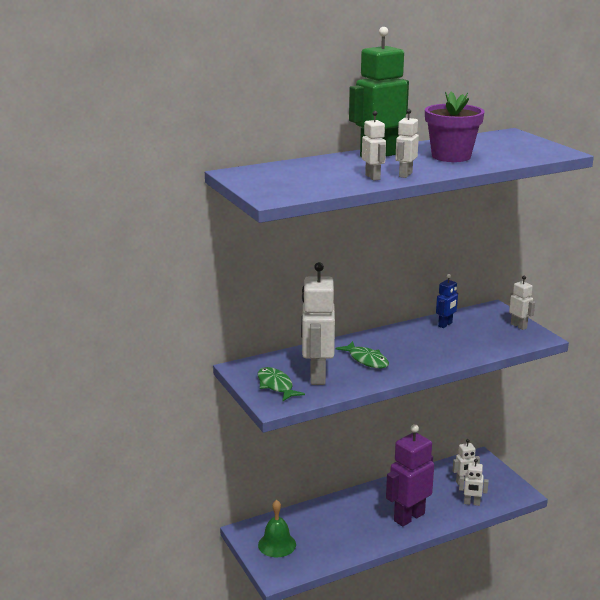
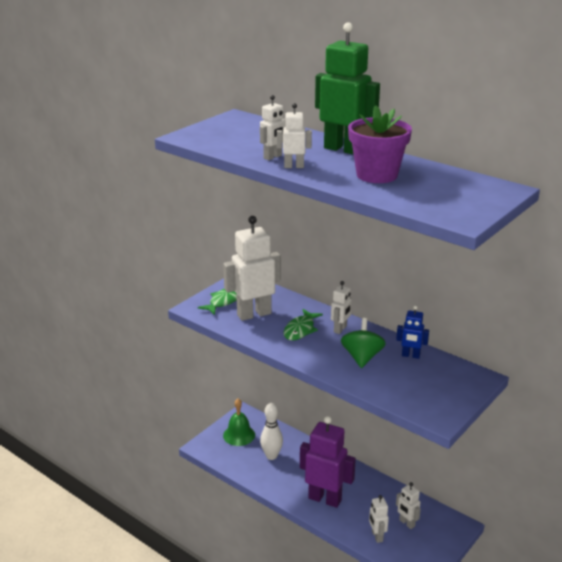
camera: 65 degrees right, 5 degrees up
white robot [509,276,535,330] -> white robot moved to [331,281,352,334]
none -> white bowling pin [260,403,283,460]
none -> green spinning top [341,318,386,368]

